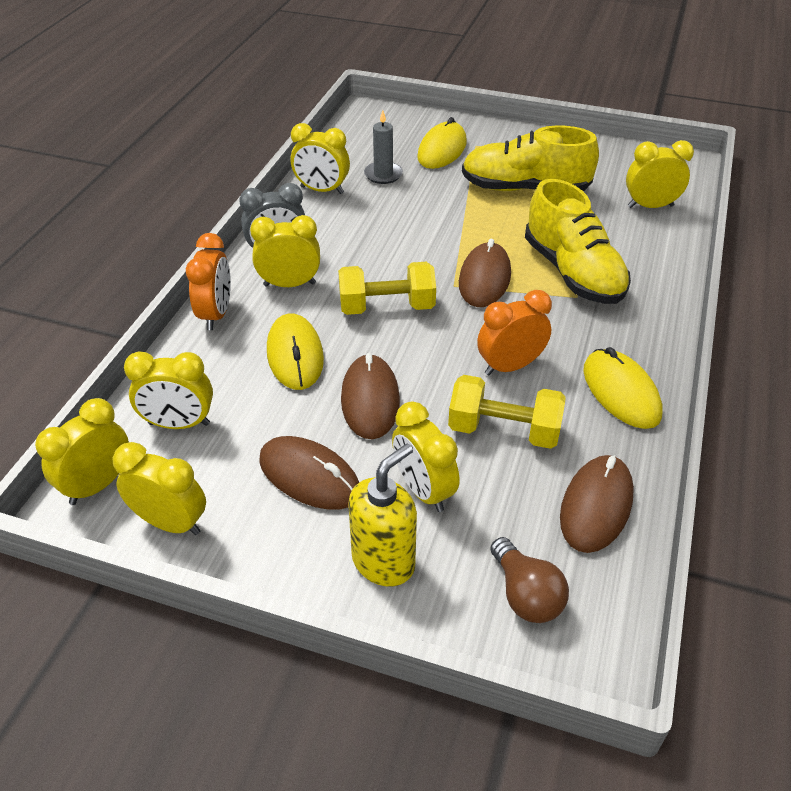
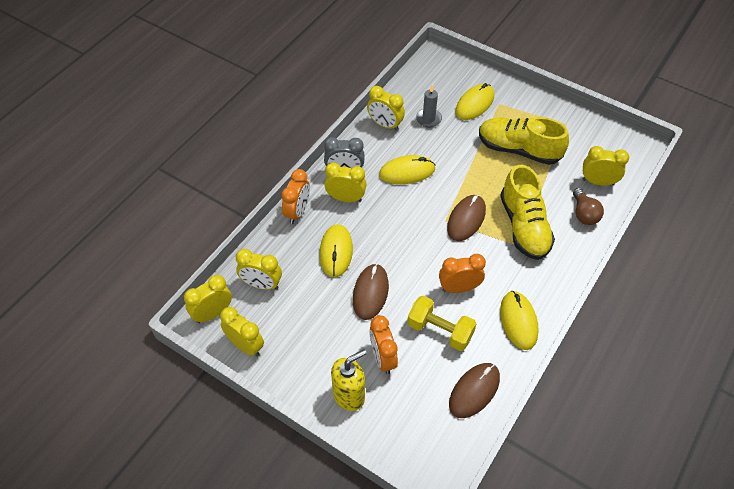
camera: 15 degrees right, 10 degrees up
brown mouse [259,436,359,510] -> none
yellow dumbbell [338,262,436,315] -> none
yellow clock [392,402,459,512] -> orange clock [369,315,398,374]
brown light bulb [490,537,569,623] -> brown light bulb moved to [573,188,604,225]
none -> yellow mouse [379,155,435,184]

